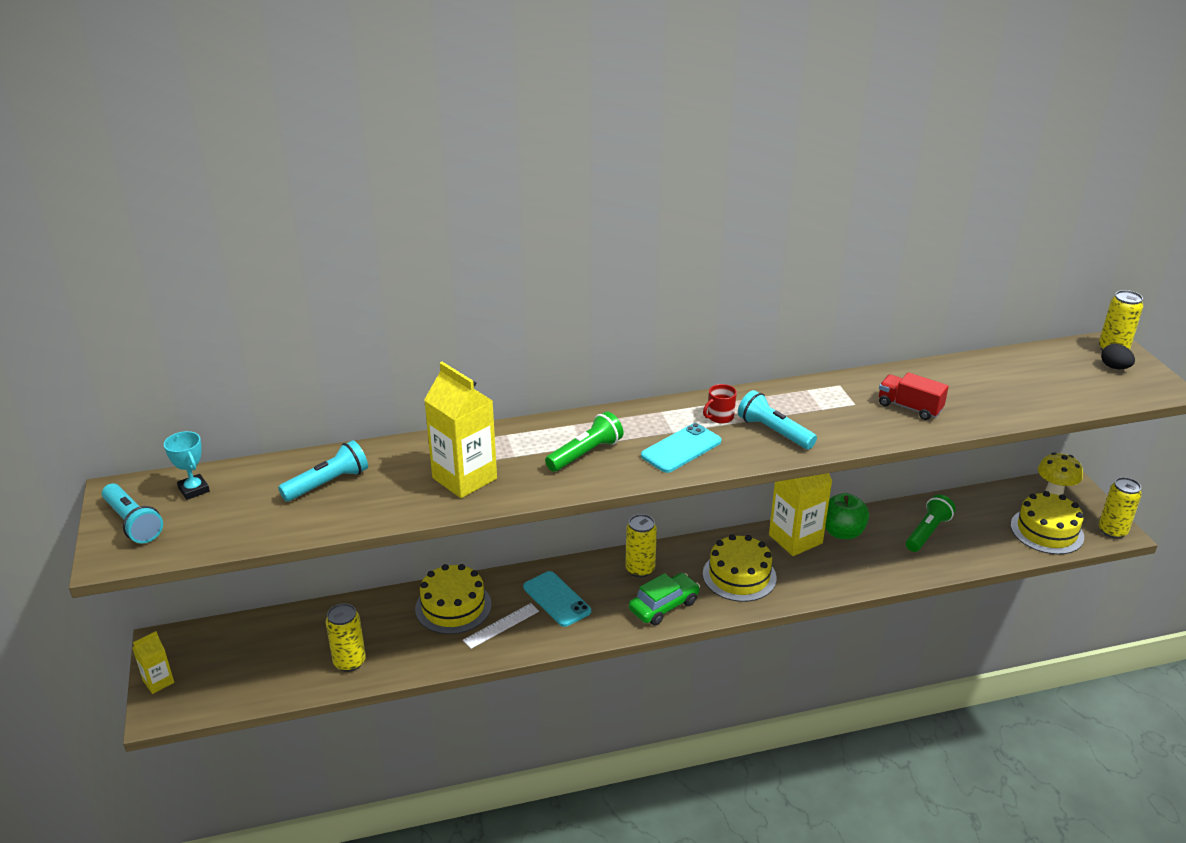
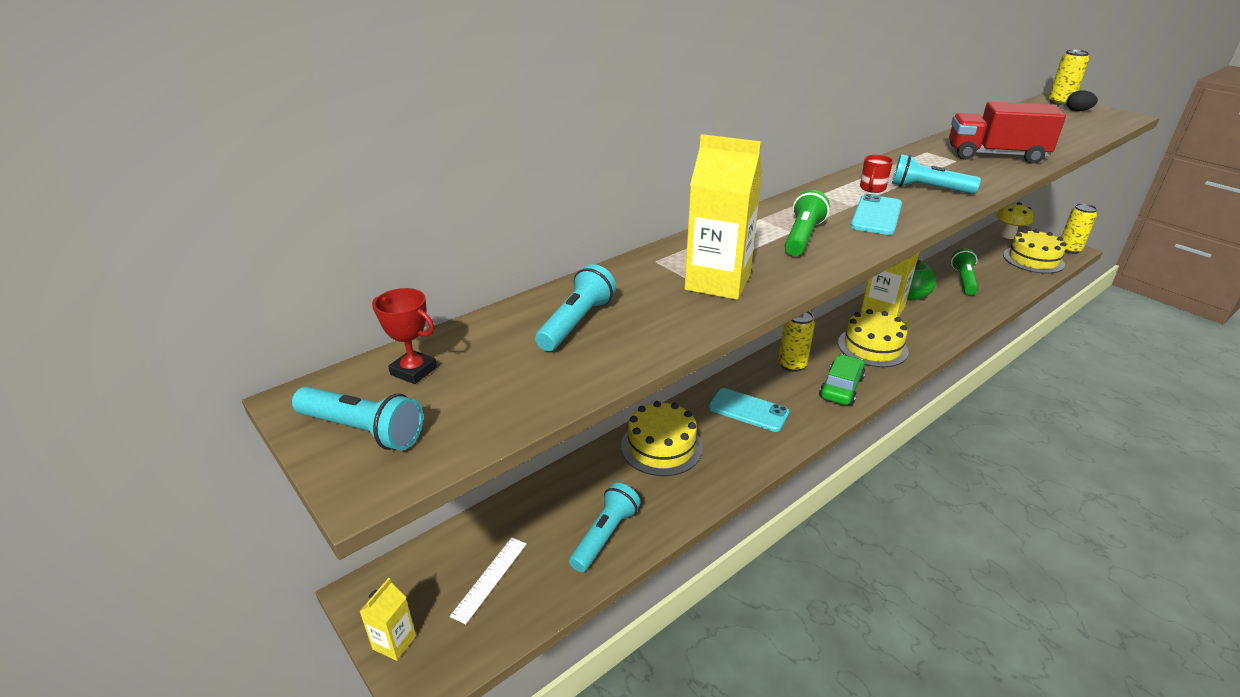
camera: 25 degrees left, 0 degrees up
turquoise trophy [164,431,210,500] -> red trophy [372,288,437,384]
yellow can [326,603,366,672] -> turquoise flashlight [569,483,641,572]
white ruler [463,603,539,649] -> white ruler moved to [450,537,527,625]
red truck [879,372,949,420] -> red truck [949,102,1066,164], size x1.66

